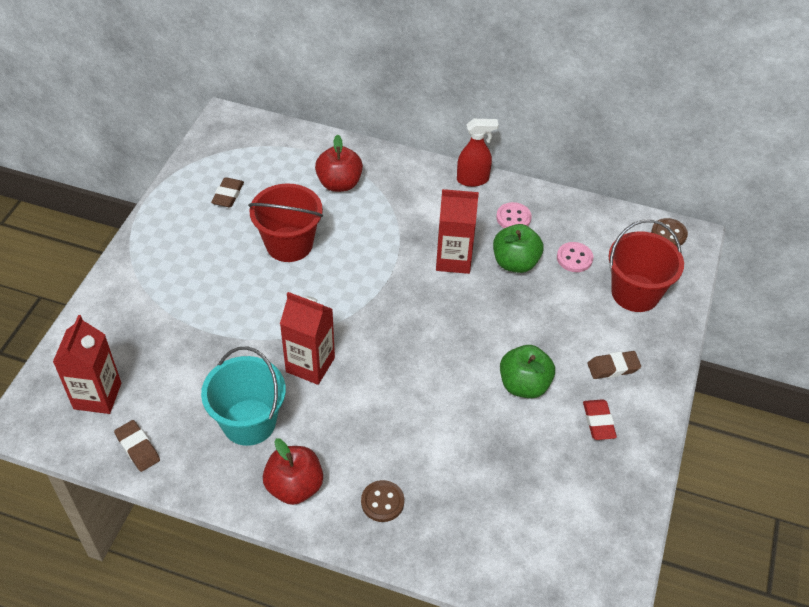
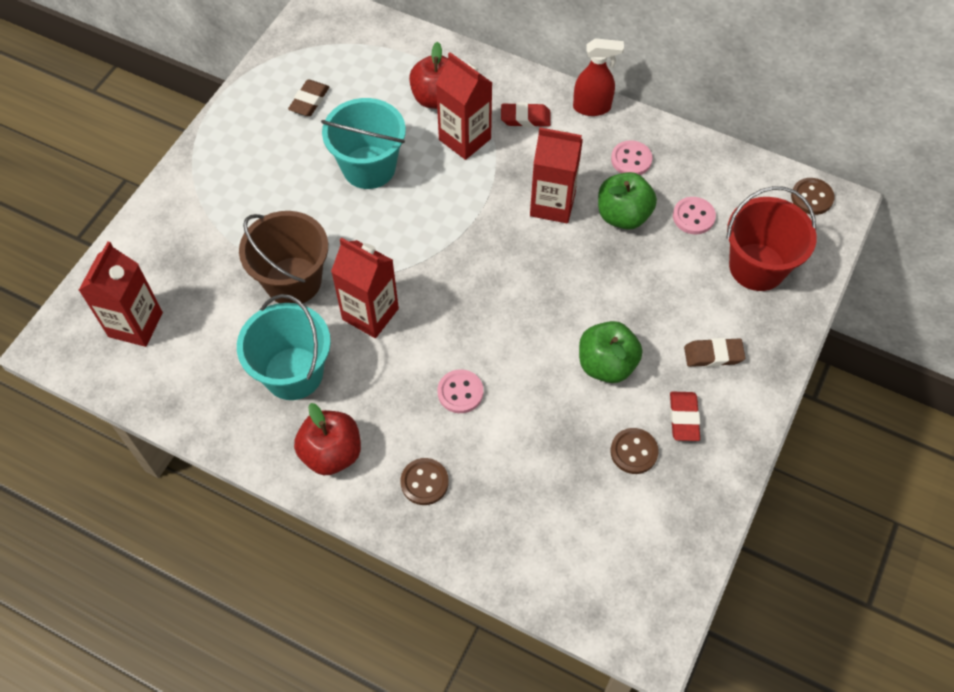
camera: 10 degrees right, 10 degrees up
brown eraser [114,420,160,472] -> none
red bucket [248,183,323,262] -> turquoise bucket [321,98,406,189]
none -> brown bucket [239,211,328,304]
none -> red carton [436,52,492,160]
none -> pink button [438,369,483,413]
none -> red eraser [501,102,551,127]
none -> brown button [611,428,659,474]

